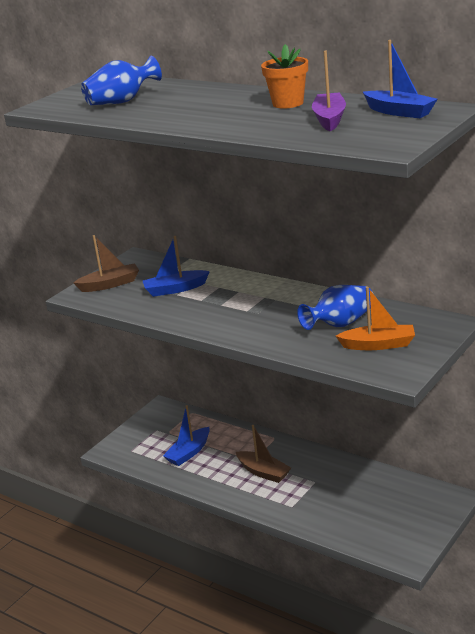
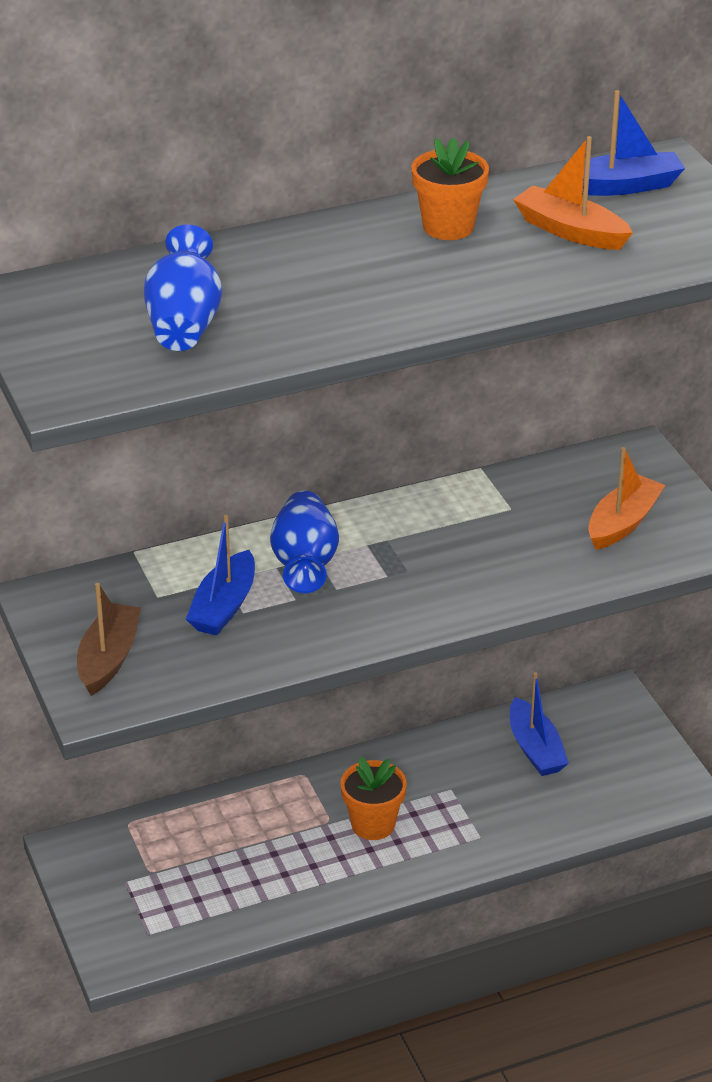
camera: 60 degrees left, 10 degrees up
blue boat [163,405,210,466] -> blue boat moved to [510,672,569,776]
brown boat [236,425,291,483] -> orange flower pot [341,757,407,840]
blue vase [297,285,373,330] -> blue vase moved to [270,491,339,593]
purple boat [312,51,346,131] -> orange boat [513,136,633,250]

